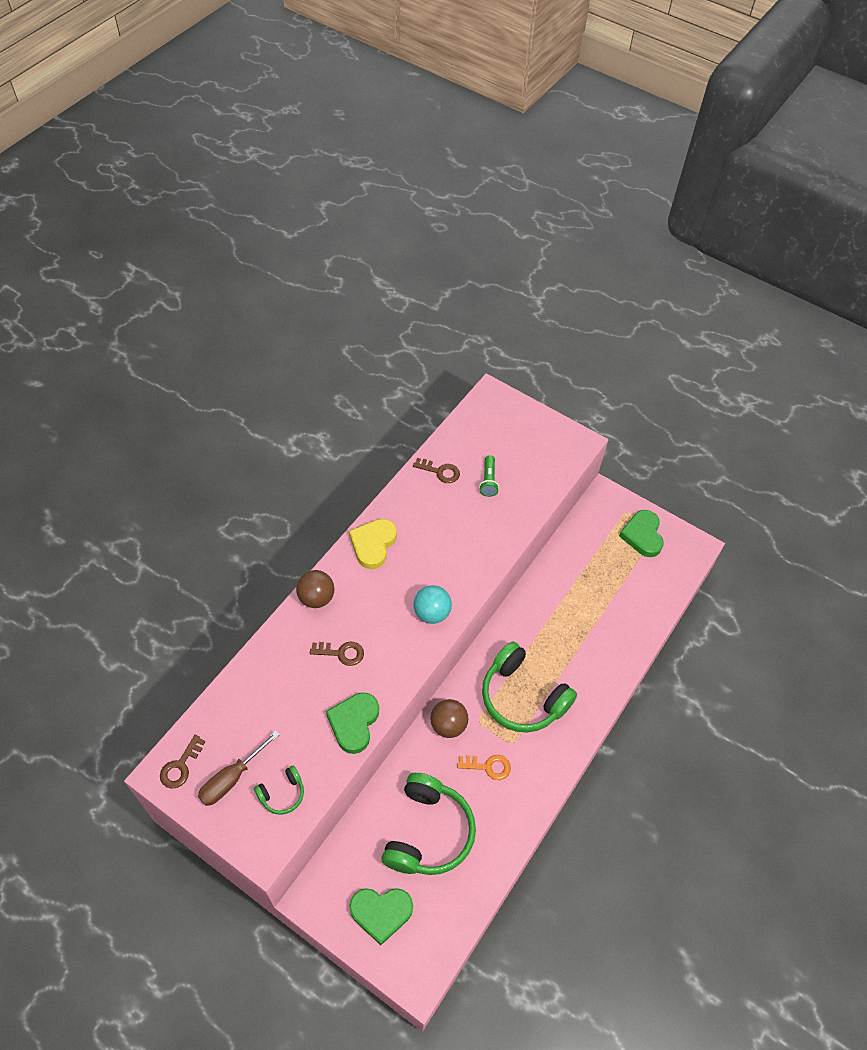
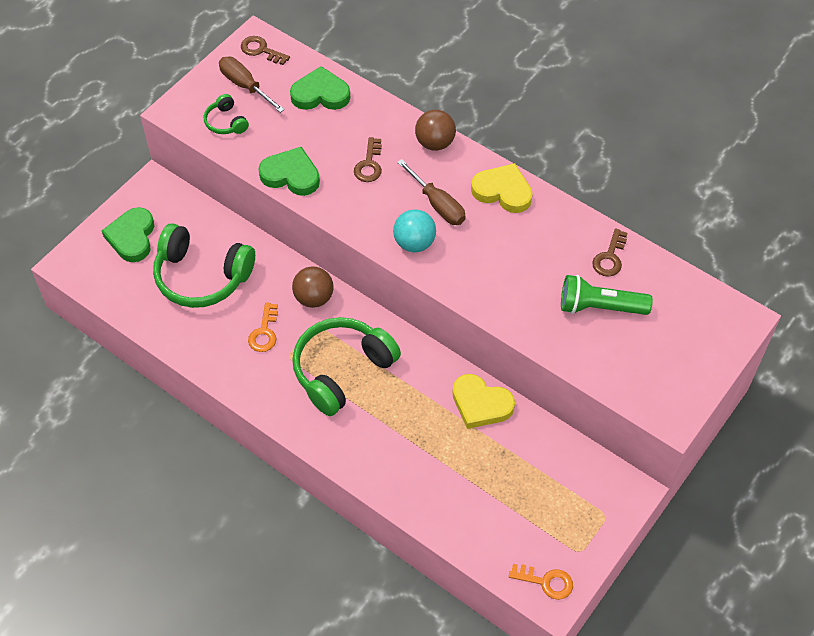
camera: 95 degrees right, 0 degrees up
green flashlight [479,455,499,497] -> green flashlight [561,275,653,315], size x1.59
green heart [619,510,664,557] -> green heart moved to [290,66,350,110]
none -> brown screwdriver [397,159,466,225]
none -> yellow heart [452,374,515,429]
none -> orange key [509,564,573,600]

